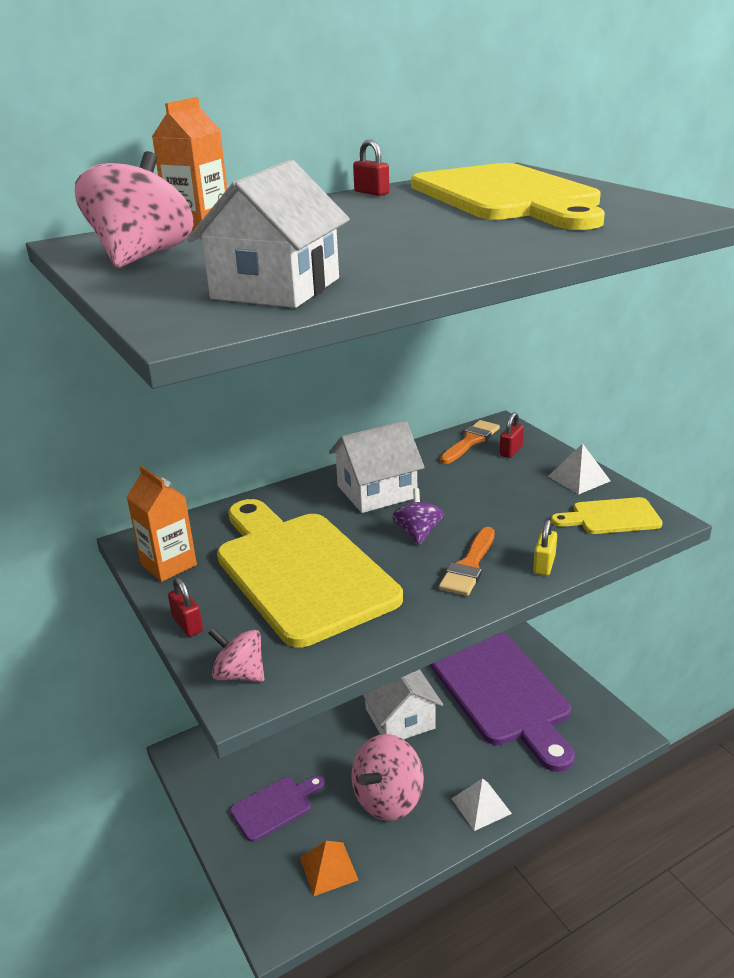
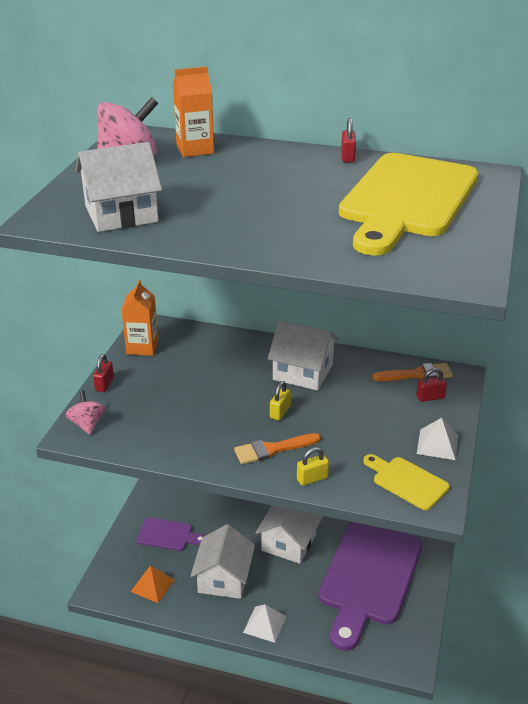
camera: 45 degrees right, 5 degrees up
yellow cutting board [217,499,403,647] -> none
pink spinning top [351,734,424,821] -> white house [191,524,255,599]
purple spinning top [392,488,443,545] -> yellow padlock [270,381,291,420]

